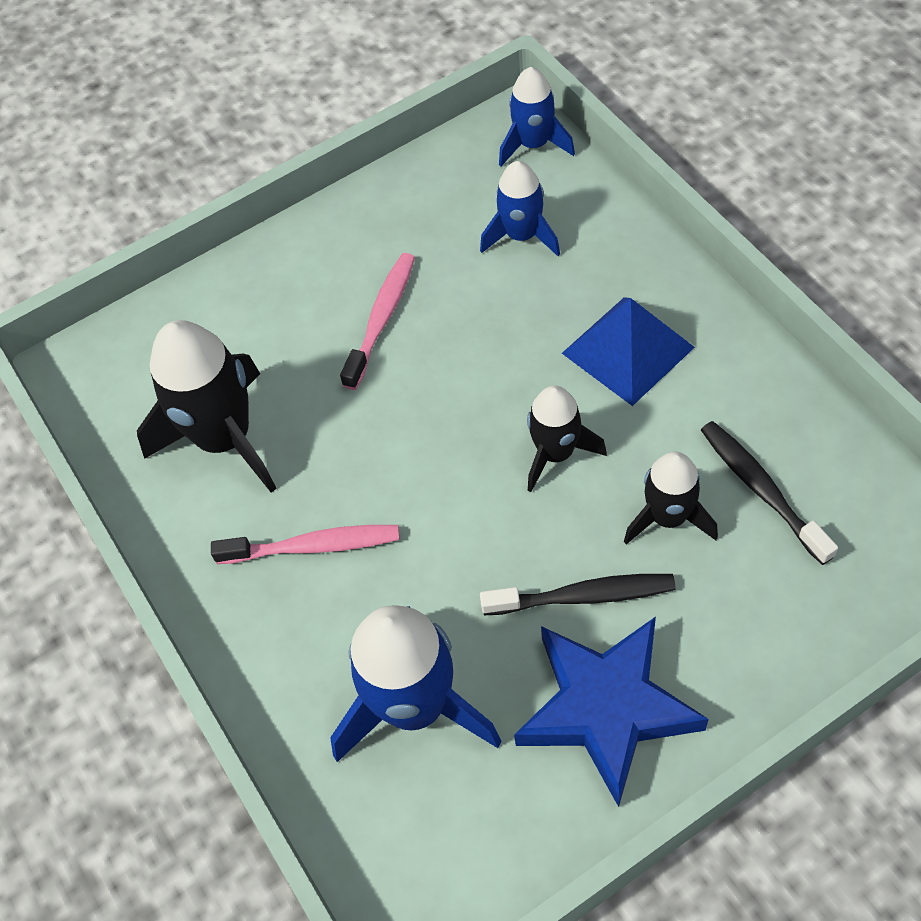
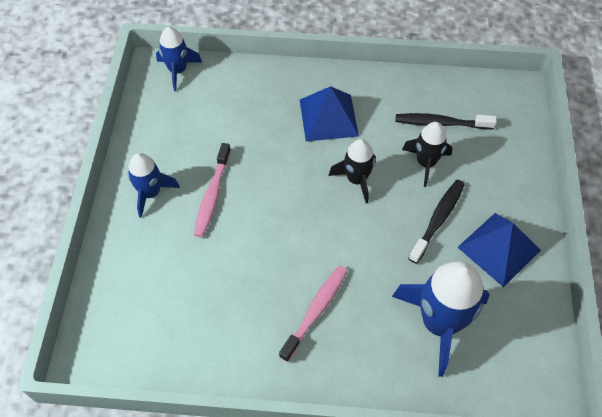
camera: 60 degrees left, 0 degrees up
black rocket [137,320,277,493] -> none
pink toothbrush [340,253,415,390] -> pink toothbrush turned 135 degrees counterclockwise [194,143,231,237]
blue rocket [480,161,560,256] -> blue rocket moved to [128,153,180,218]
blue star [514,617,709,807] -> blue pyramid [457,213,541,287]

